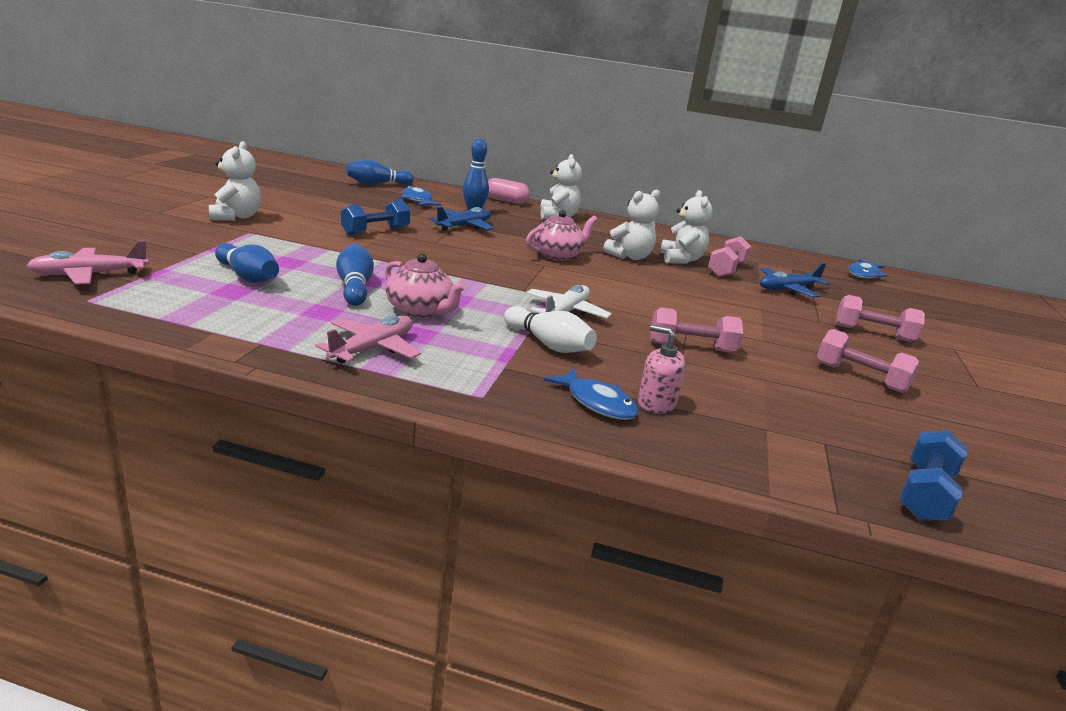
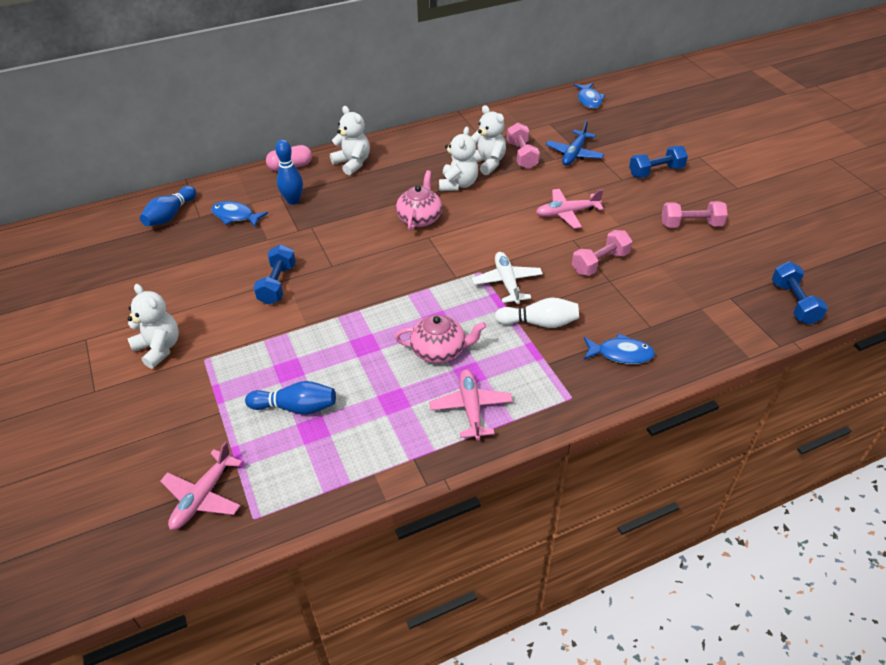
camera: 35 degrees left, 20 degrees up
blue bowling pin [336,243,374,306] -> none
blue plane [429,207,494,231] -> none
pink soap dispenser [638,325,686,414] -> none
pink dumbbell [836,295,925,342] -> blue dumbbell [629,146,688,178]
none -> pink plane [536,189,604,229]

